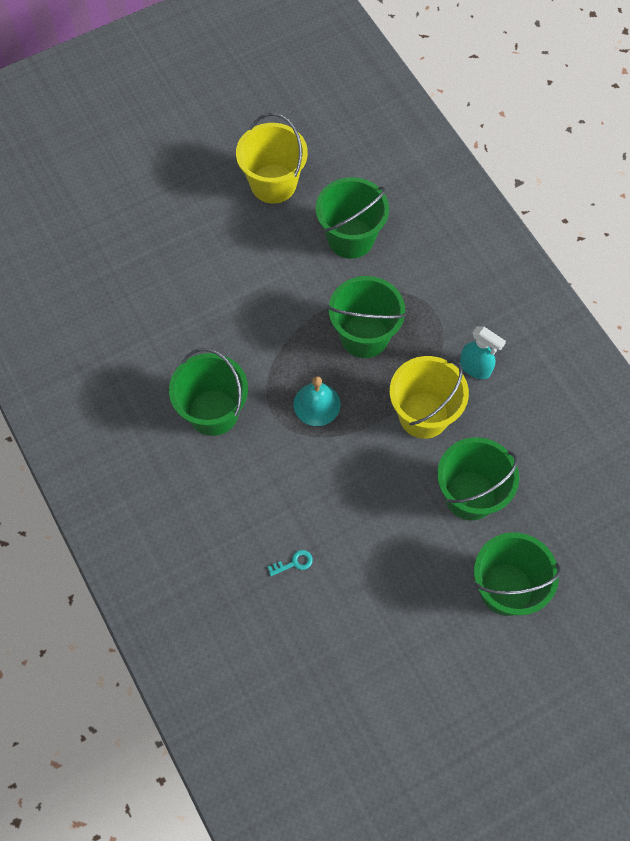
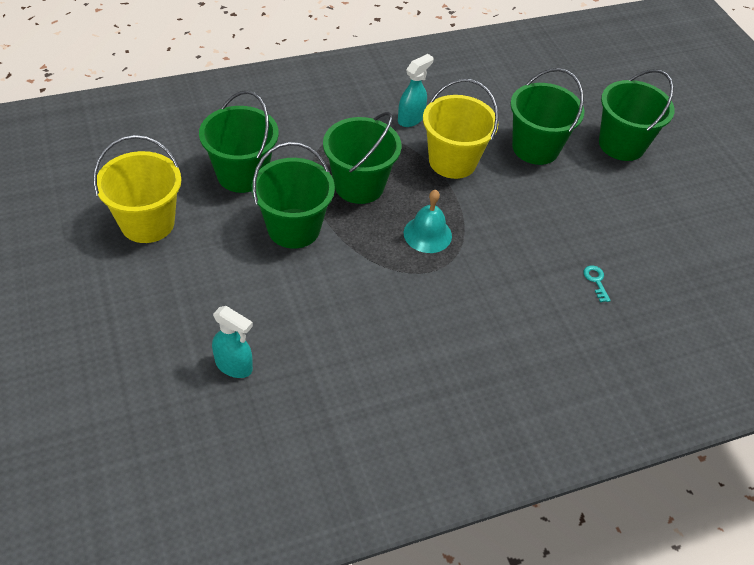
camera: 85 degrees left, 15 degrees down
green bucket [169,348,248,436] -> green bucket moved to [252,142,335,249]
none -> turquoise spray bottle [212,306,253,378]

